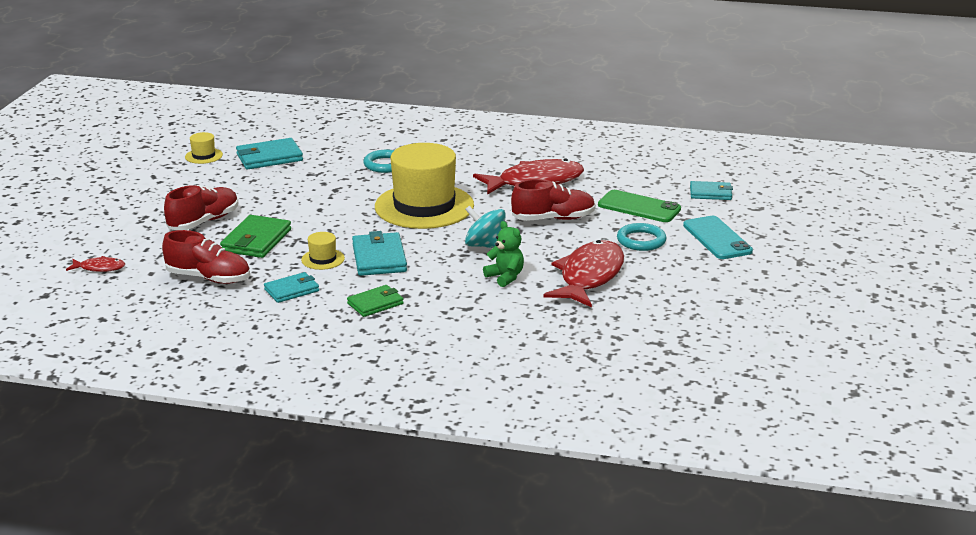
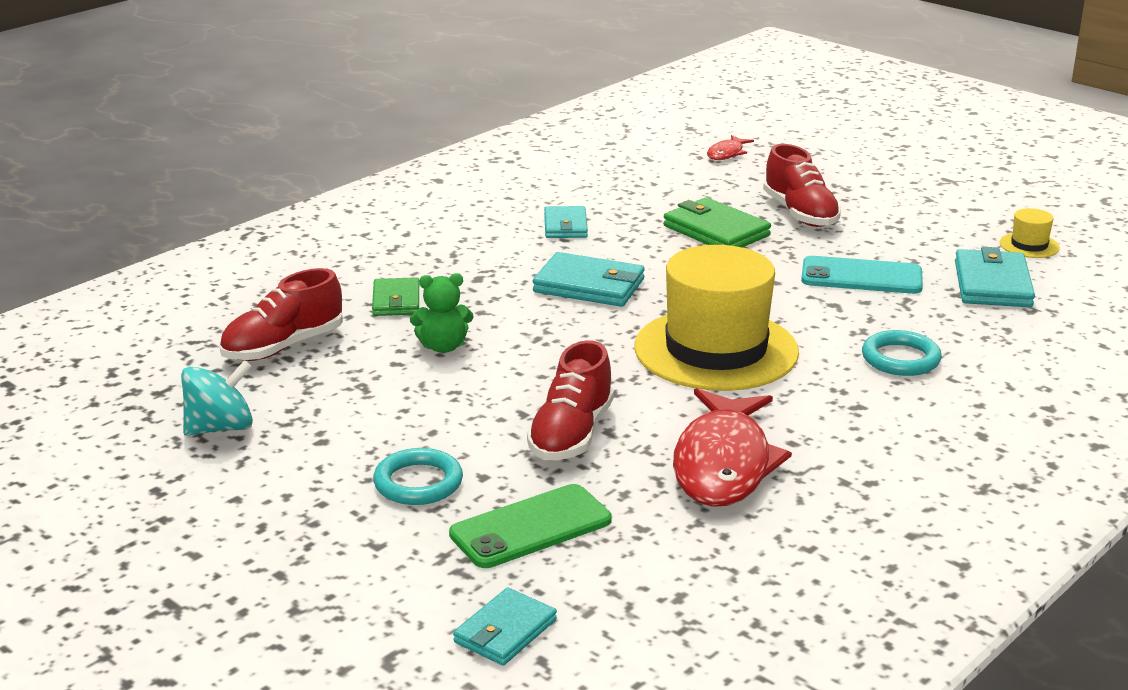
camera: 120 degrees right, 0 degrees up
red shoe [162,230,250,284] -> red shoe moved to [219,268,343,361]
yellow hat [301,232,345,270] -> none
green wallet [347,285,404,317] -> green wallet moved to [372,277,419,316]
turquoise spinning top [465,206,506,248] -> turquoise spinning top moved to [181,360,253,436]
red fish [543,240,624,307] -> none
turquoise phone [683,216,753,259] -> turquoise phone moved to [801,256,923,294]

